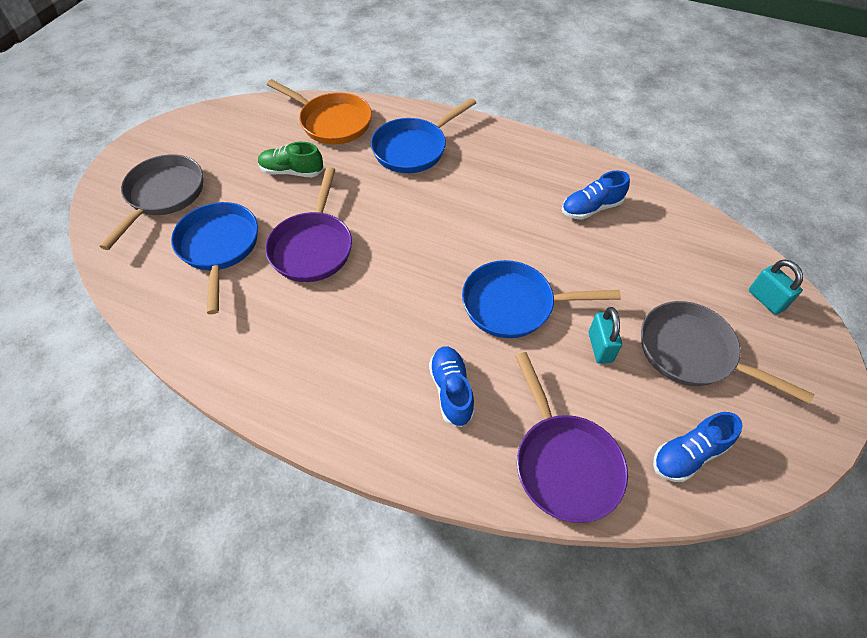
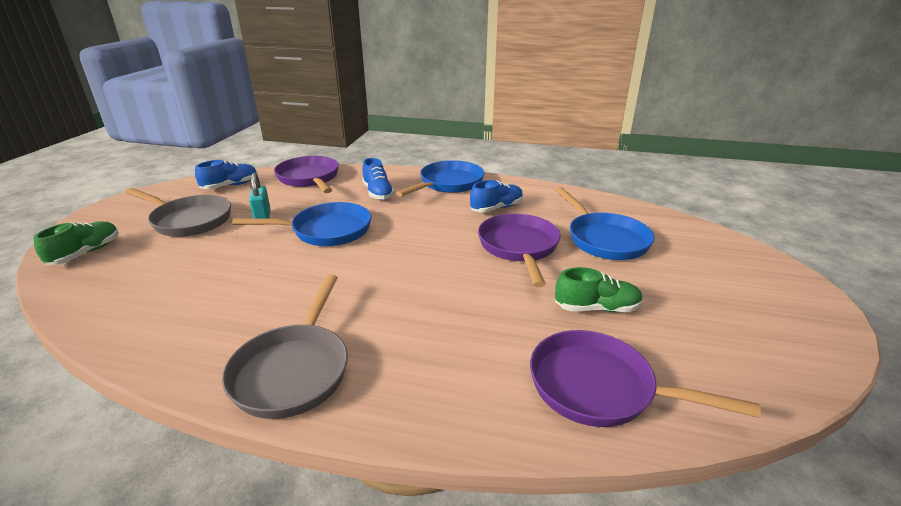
camera: 170 degrees right, 25 degrees down
grey pan [99,154,203,250] -> grey pan moved to [222,274,348,419]
orange pan [267,79,372,144] -> purple pan [530,330,761,427]
blue pan [371,98,476,173] -> blue pan moved to [396,160,485,197]
blue shoe [562,170,630,220] -> blue shoe moved to [470,180,523,213]
turquoise padlock [749,259,803,315] -> green shoe [34,221,119,265]

